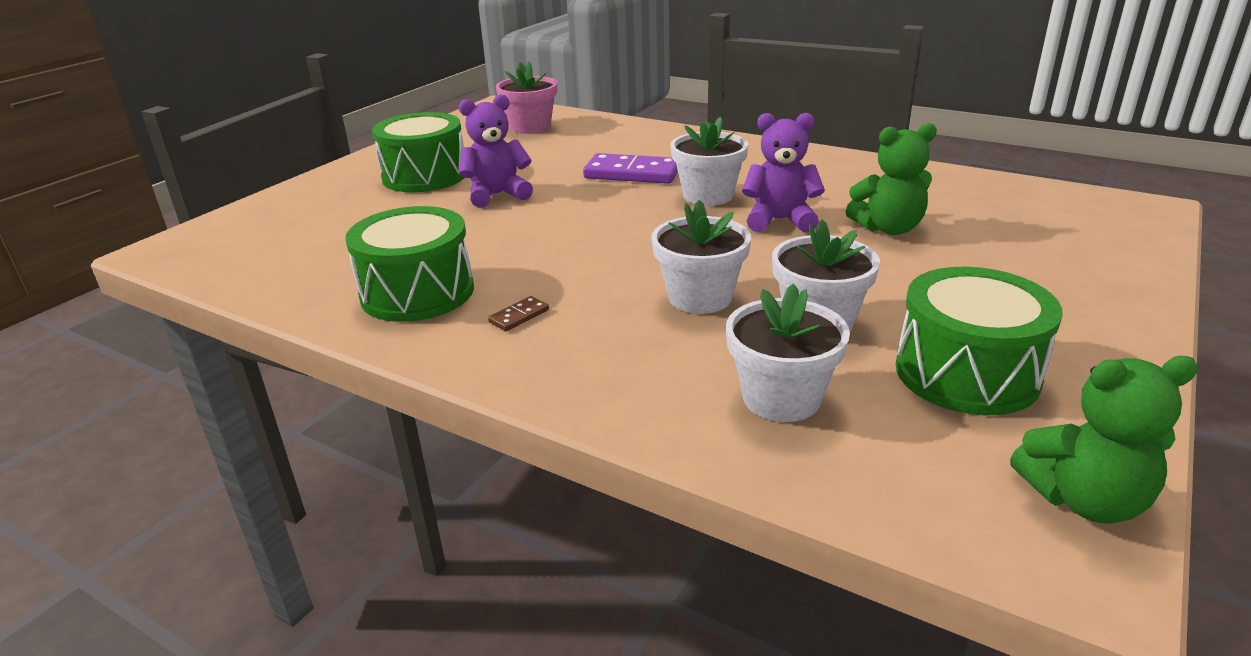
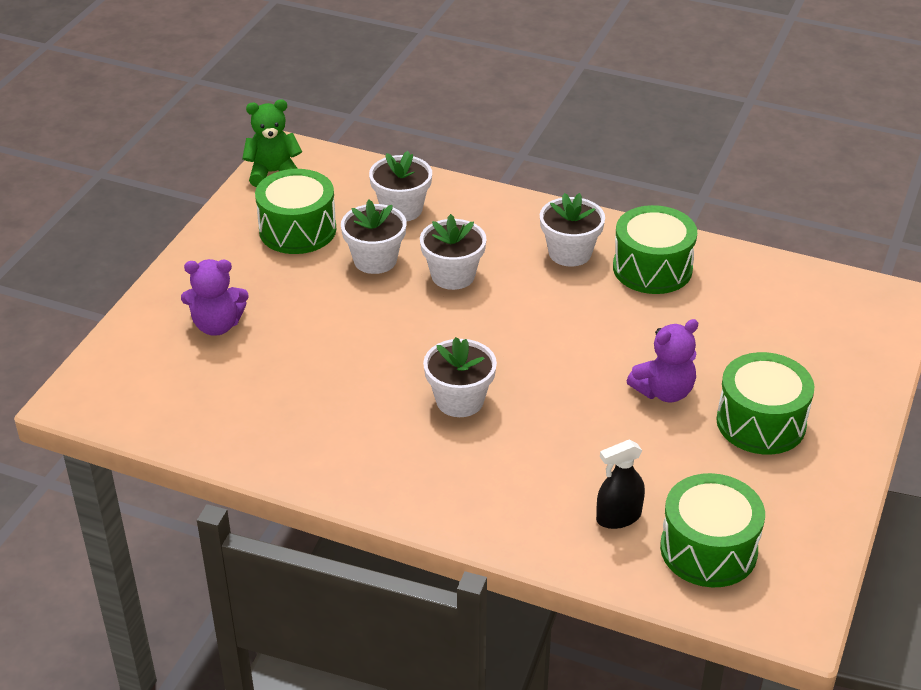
camera: 170 degrees right, 10 degrees up
brown domino [488,296,549,331] -> white flower pot [540,193,605,267]
pink flower pot [496,61,557,134] -> green drum [660,473,765,588]
purple domino [583,153,678,184] -> none
purple teddy bear [742,113,825,232] -> purple teddy bear moved to [181,259,248,336]
green teddy bear [846,123,937,235] -> none
none -> black spray bottle [596,440,645,529]

